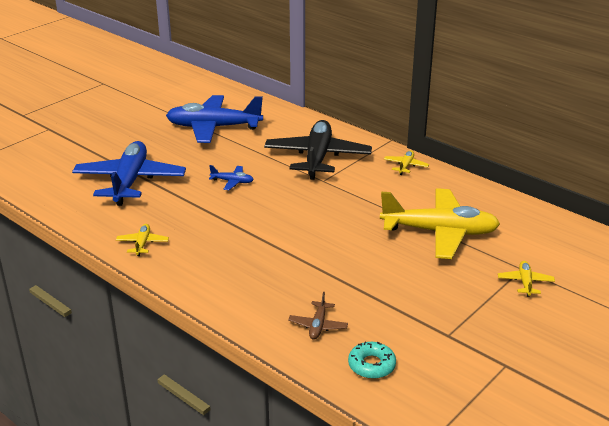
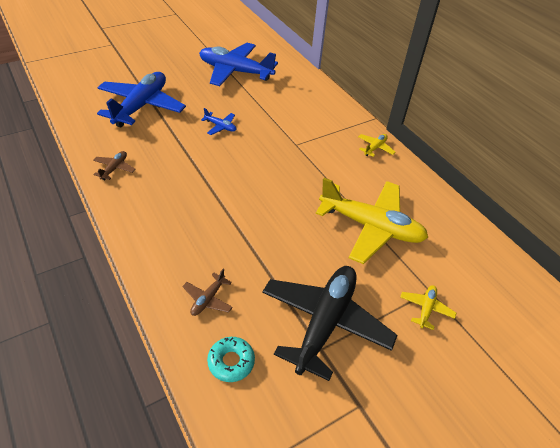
camera: 15 degrees right, 15 degrees up
yellow plane [116,224,169,256] -> brown plane [93,151,136,180]
black plane [264,120,372,180] -> black plane moved to [262,266,398,381]

